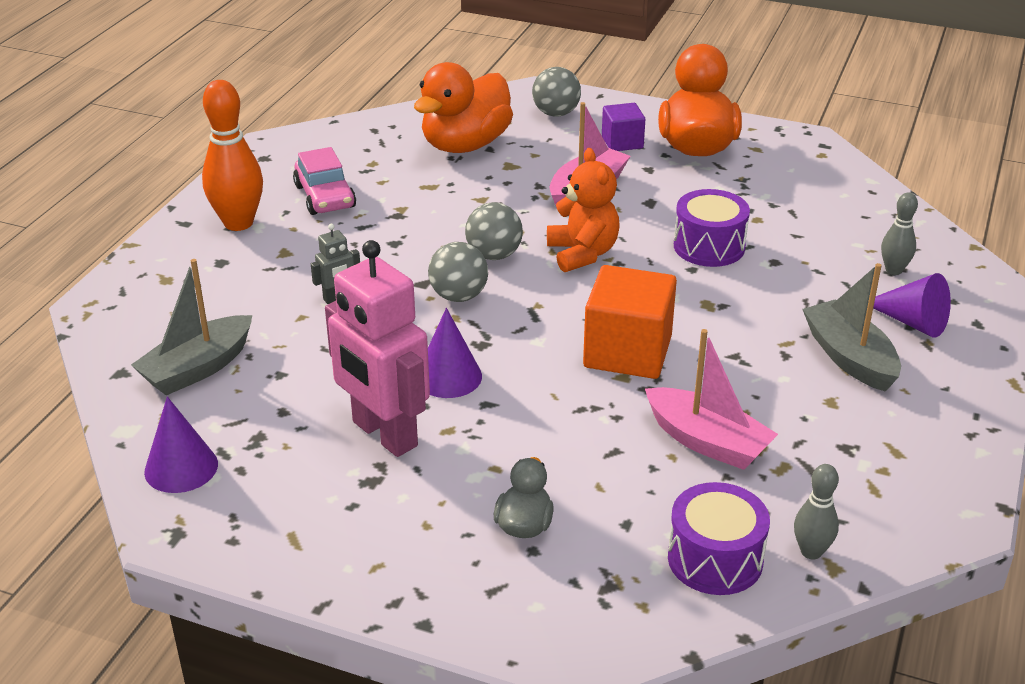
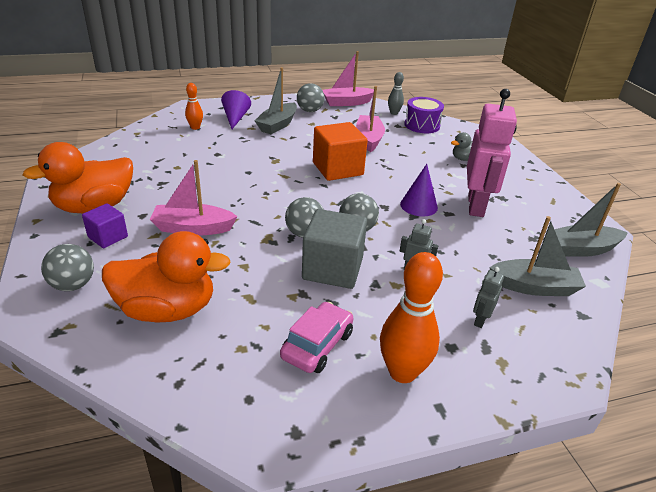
camera: 130 degrees left, 0 degrees up
purple cone [144,397,218,493] -> grey boat [554,183,628,257]
orange teddy bear [547,148,620,272] -> none
purple drum [674,189,750,267] -> none
grey bowling pin [881,193,918,275] -> orange bowling pin [185,83,203,130]
none -> grey ball [297,83,325,112]
none -> grey cube [302,209,367,289]
none -> pink boat [322,51,374,106]
none -> grey robot [473,267,504,328]

